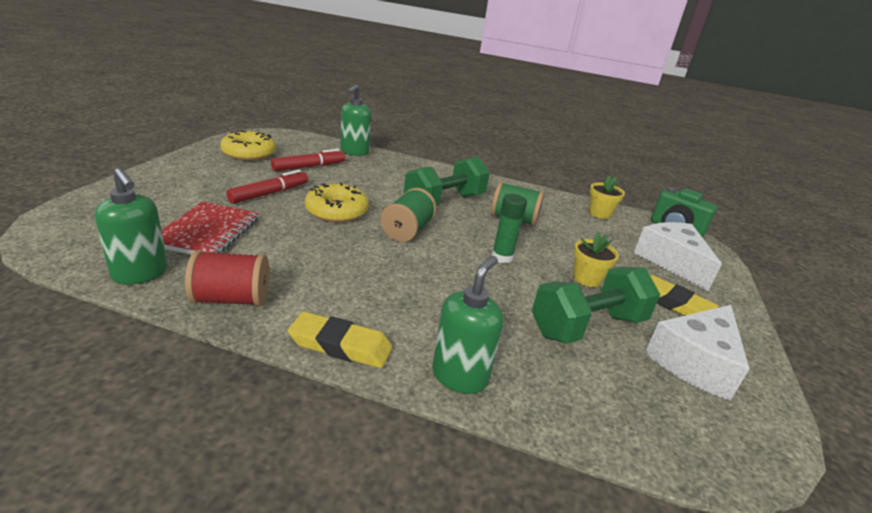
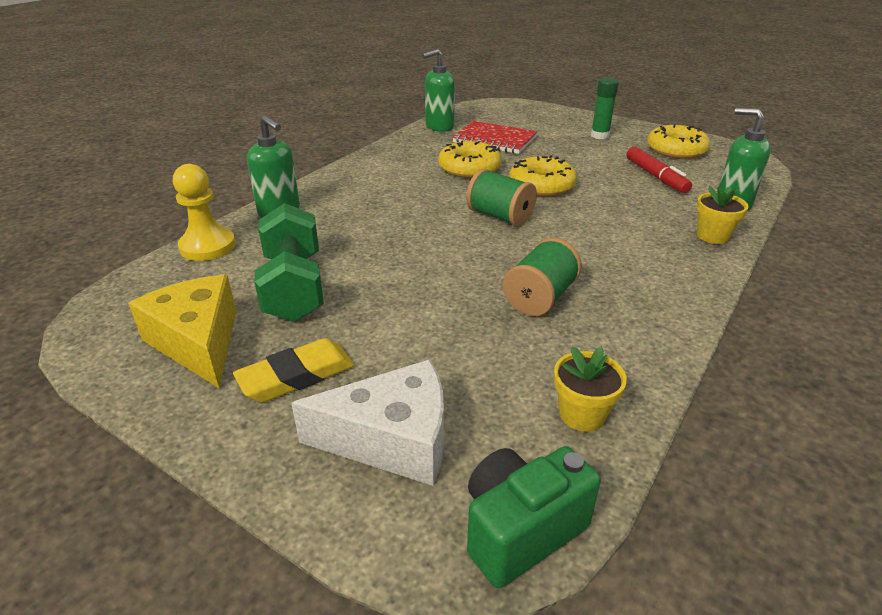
camera: 110 degrees right, 5 degrees up
red spool [185,250,269,306] -> none
red marker [226,170,308,204] -> none
yellow eraser [288,312,393,368] -> none
green dumbbell [404,157,490,206] -> none
green glue stick [492,194,527,264] -> green glue stick moved to [591,78,619,139]
yellow flower pot [573,232,619,287] -> yellow flower pot moved to [697,186,749,244]
white cheese [645,305,750,401] -> yellow cheese [128,274,236,388]
none -> yellow pawn [173,164,236,261]
none -> yellow donut [438,140,501,178]

